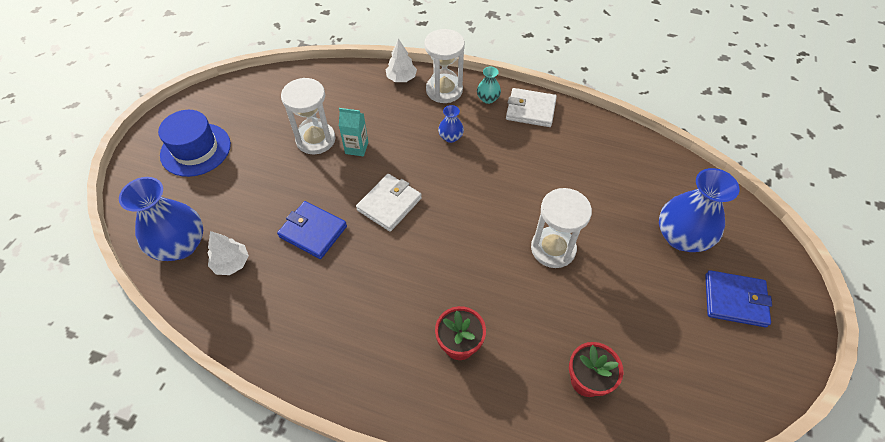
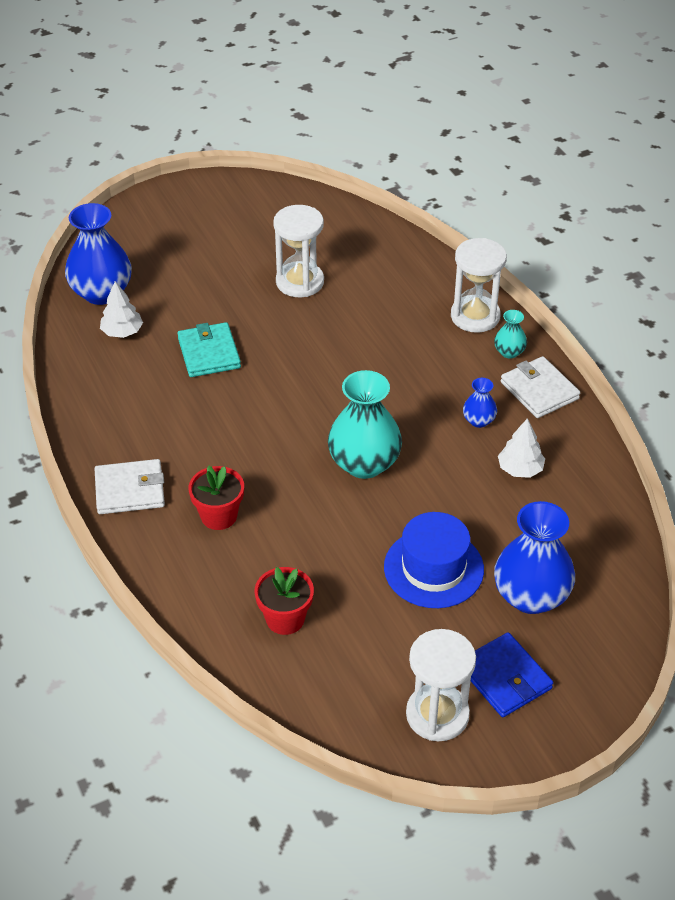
camera: 45 degrees right, 10 degrees down
blue hat [158,110,231,177] -> blue hat moved to [384,512,484,608]
blue wallet [277,201,347,259] -> turquoise wallet [177,322,241,377]
turquoise carton [339,108,368,156] -> none
white wallet [356,174,422,232] -> white wallet moved to [94,459,165,514]
white tree [386,39,417,82] -> white tree moved to [498,418,545,478]
blue vase [438,105,464,143] -> blue vase moved to [463,378,497,428]
white hourglass [531,188,592,268] -> white hourglass moved to [406,629,476,742]
none -> turquoise vase [328,370,402,479]

